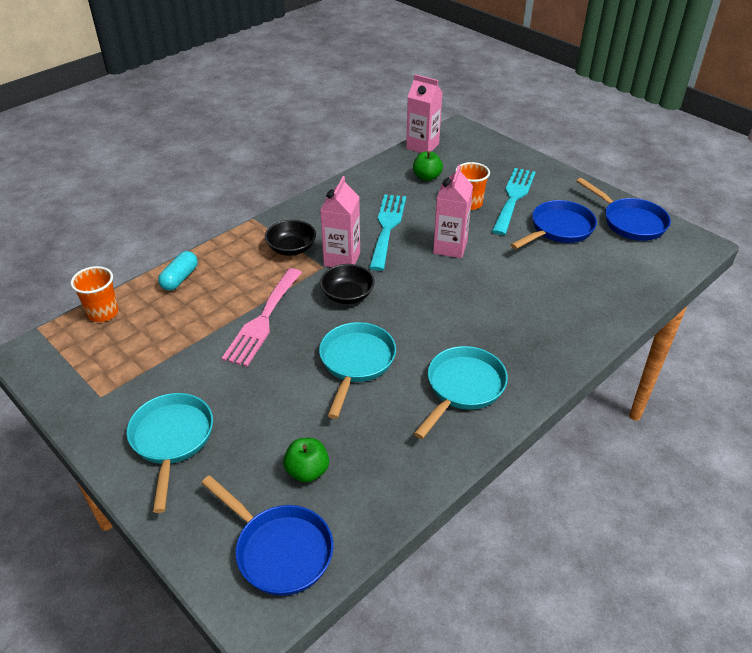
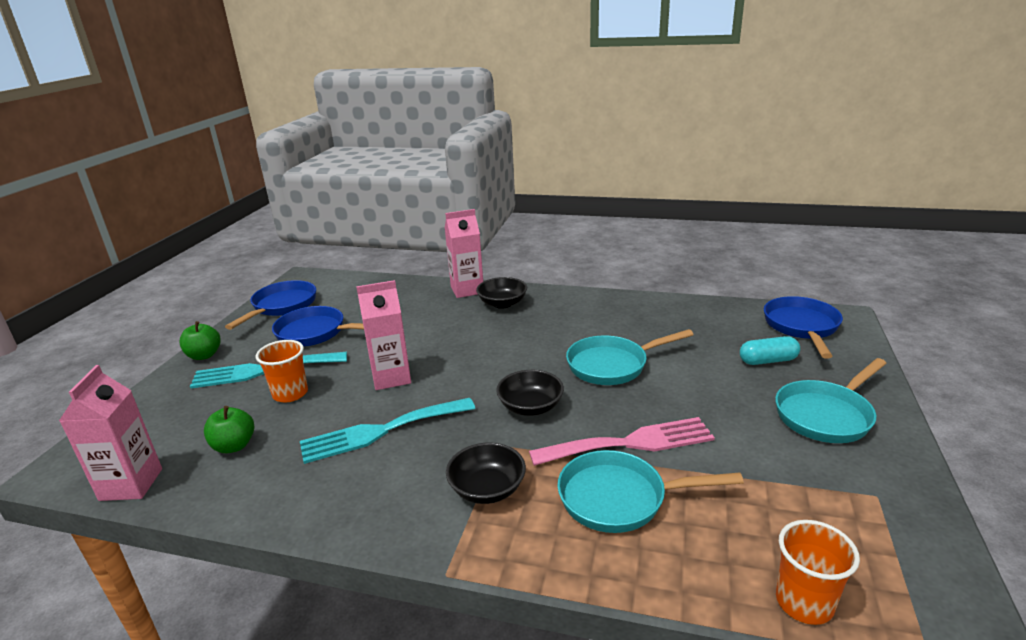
camera: 120 degrees left, 15 degrees down
turquoise capsule [158,251,198,291] -> turquoise capsule moved to [740,336,800,365]
green apple [283,438,329,483] -> green apple moved to [179,321,221,360]
pink carton [320,176,360,267] -> pink carton moved to [445,209,483,298]
turquoise pan [414,346,508,439] -> turquoise pan moved to [557,450,744,533]
none -> black bowl [476,277,527,309]

